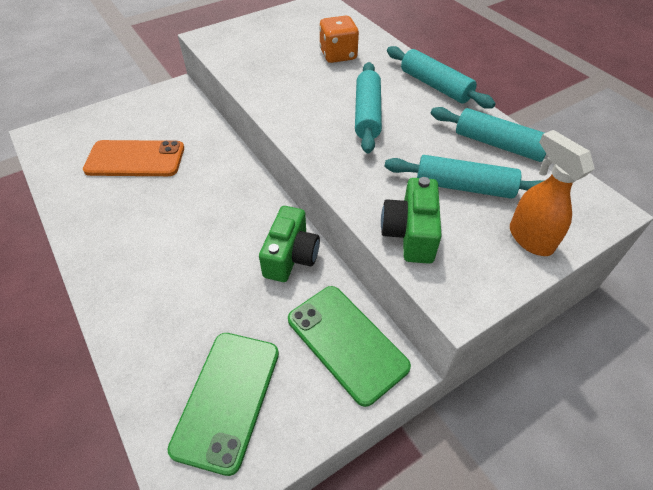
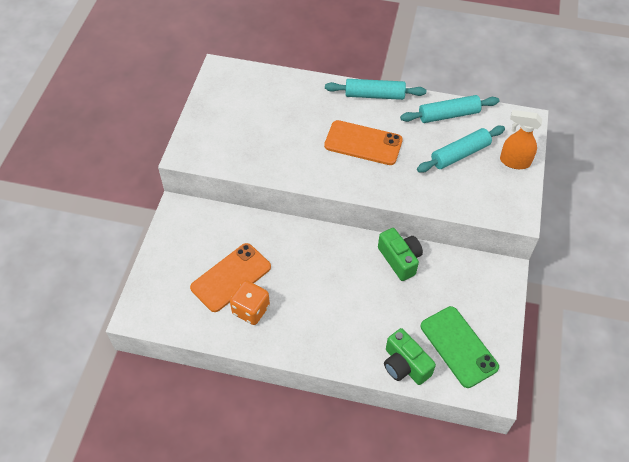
camera: 45 degrees left, 5 degrees up
green phone [288,286,411,407] -> none
orange dice [319,16,359,63] -> orange dice moved to [230,280,270,325]
turquoise rolling pin [355,62,382,154] -> orange phone [324,120,403,165]
green camera [381,177,442,264] -> green camera moved to [384,328,436,385]

